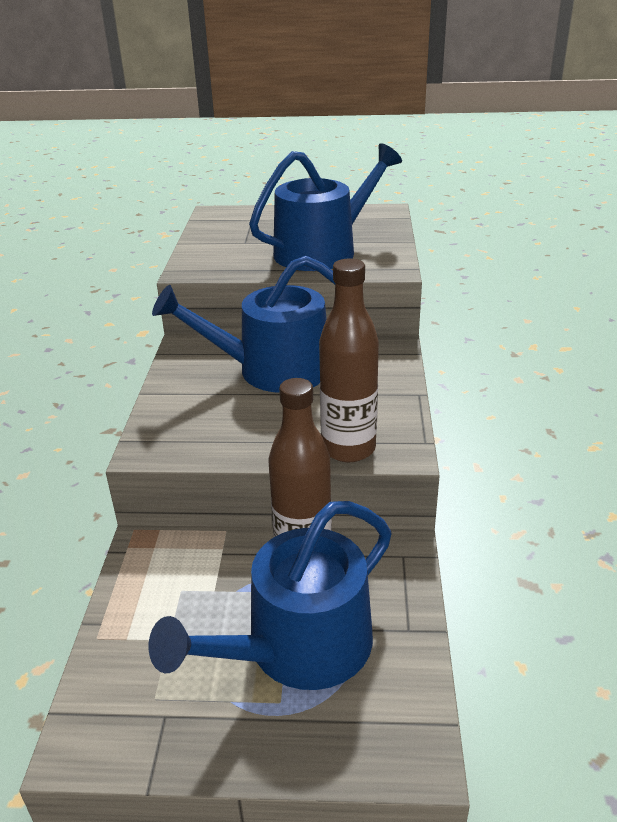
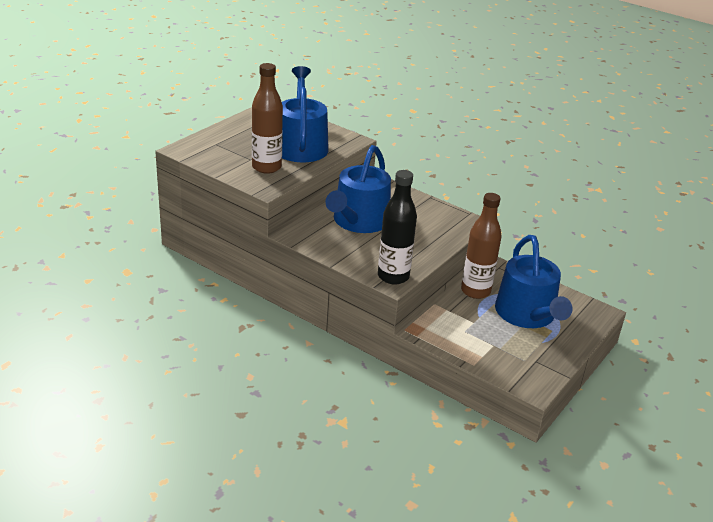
camera: 60 degrees left, 0 degrees up
brown bottle [319,259,379,462] -> brown bottle moved to [252,63,283,174]
none -> black bottle [378,170,417,285]

